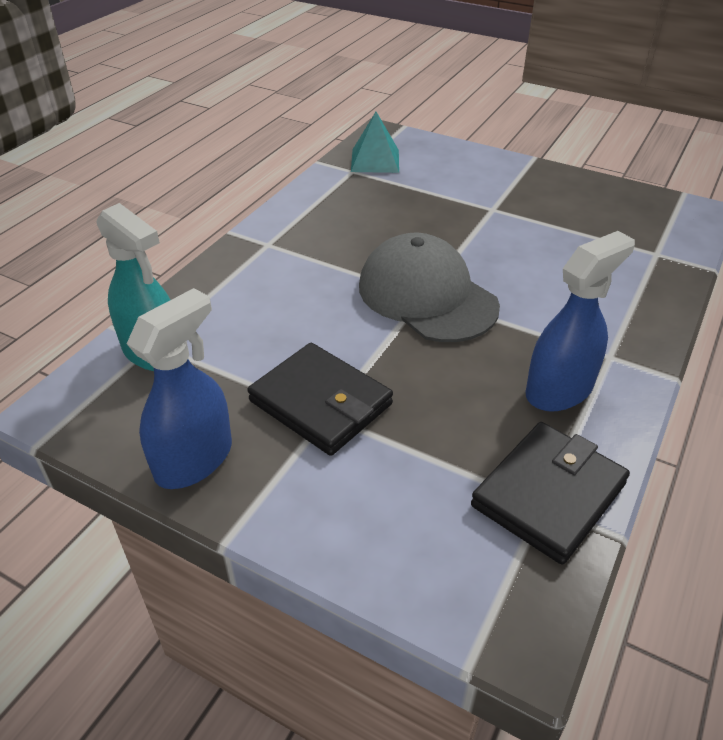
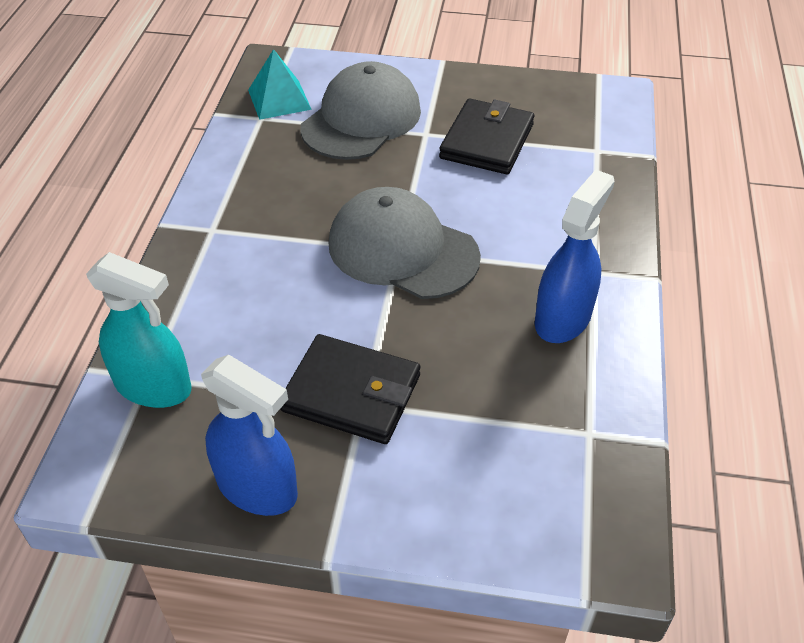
camera: 20 degrees left, 5 degrees up
blue spray bottle [127,288,232,489] -> blue spray bottle turned 105 degrees clockwise [201,354,298,516]
black wallet [471,422,630,565] -> black wallet moved to [439,98,535,174]
none -> grey cap [300,61,421,160]

